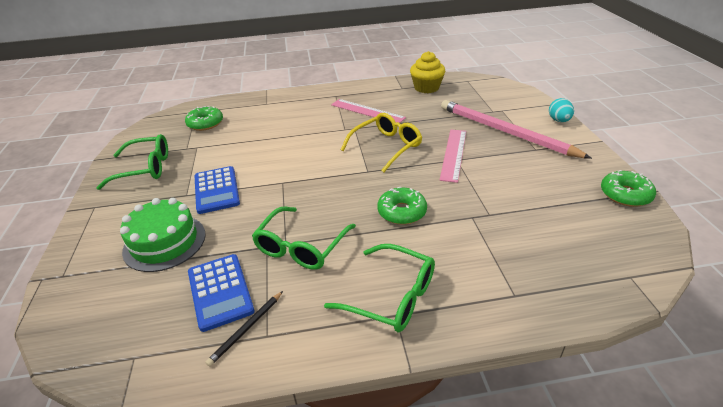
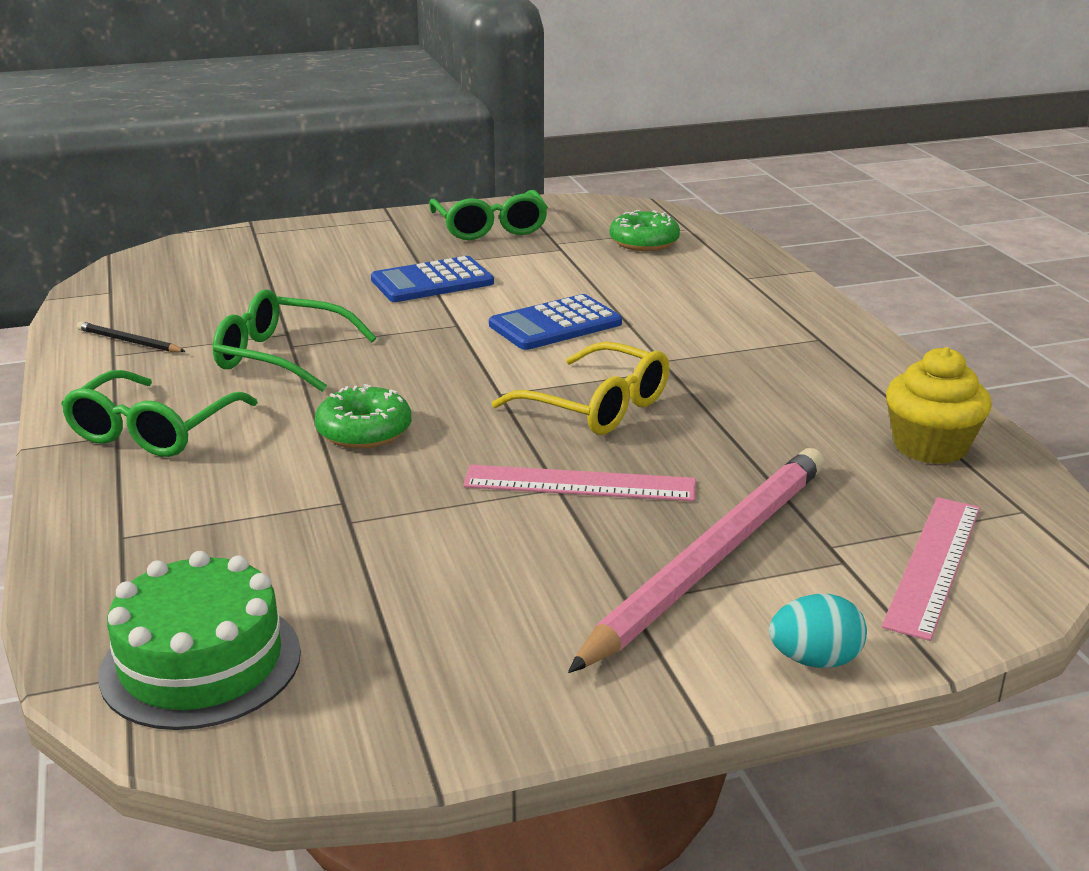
camera: 80 degrees right, 10 degrees down
green cake [120,198,206,272] -> green cake moved to [98,551,301,730]
blue calculator [188,254,255,332] -> blue calculator moved to [489,294,622,350]
pink ruler [331,99,406,123] -> pink ruler moved to [881,497,980,641]
green donut [601,170,656,207] -> none

